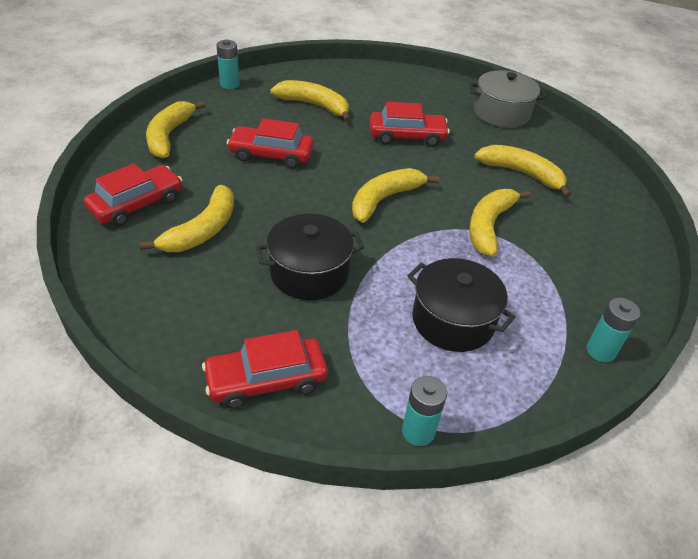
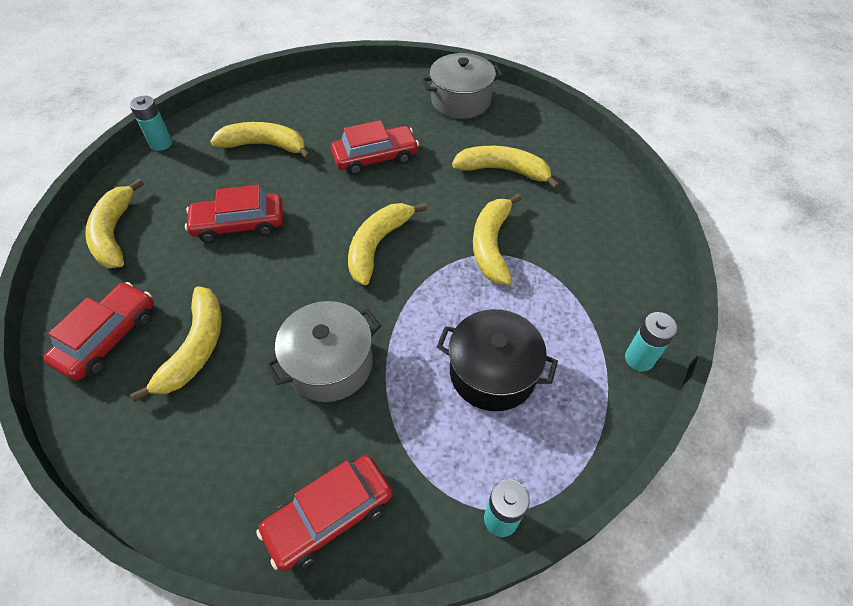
camera: 15 degrees left, 10 degrees up
black pot [256,214,364,300] -> grey pot [266,301,381,402]

